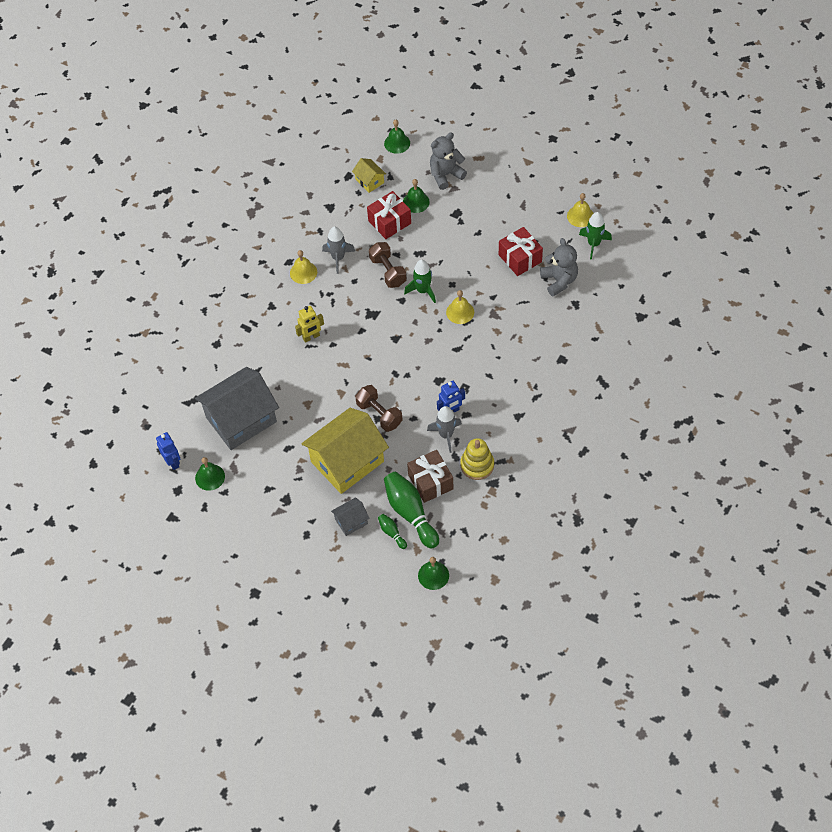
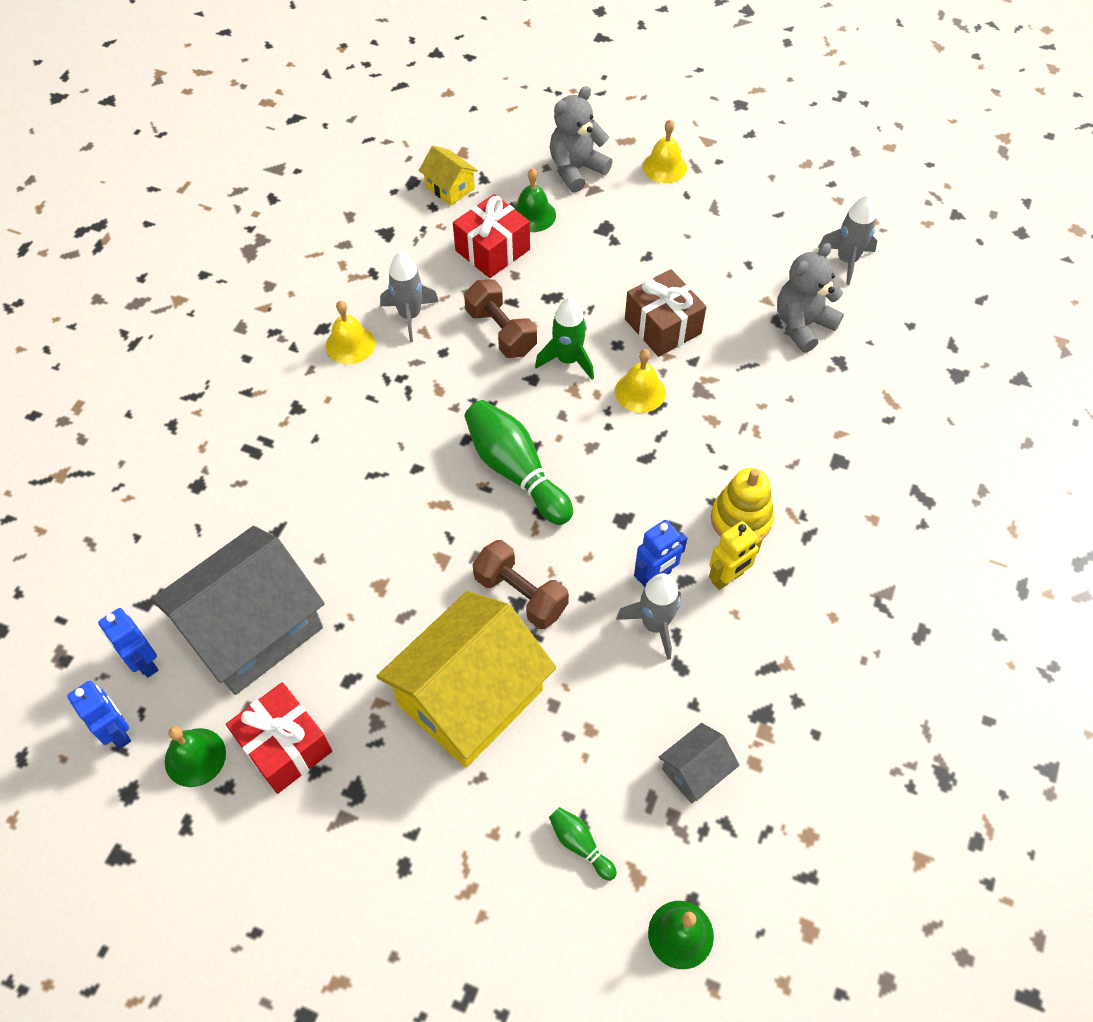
camera: 10 degrees left, 0 degrees up
yellow robot [295,306,324,343] -> yellow robot moved to [709,521,763,590]
grey house [331,497,370,536] -> grey house moved to [659,723,740,803]
green bell [384,120,410,154] -> none
green bowling pin [384,472,439,549] -> green bowling pin moved to [464,400,573,525]
brown gift [407,450,453,503] -> brown gift moved to [625,269,706,357]
yellow stacking toy [460,438,494,480] -> yellow stacking toy moved to [711,468,774,539]
red gift [499,227,543,276] -> red gift moved to [226,682,332,794]
grey teddy bear [540,238,578,297] -> grey teddy bear turned 105 degrees counterclockwise [777,243,844,353]
yellow bell [567,193,594,227] -> yellow bell moved to [643,119,687,183]
green rocket [579,212,612,259] -> grey rocket [818,195,877,286]
none -> blue robot [98,608,158,678]

